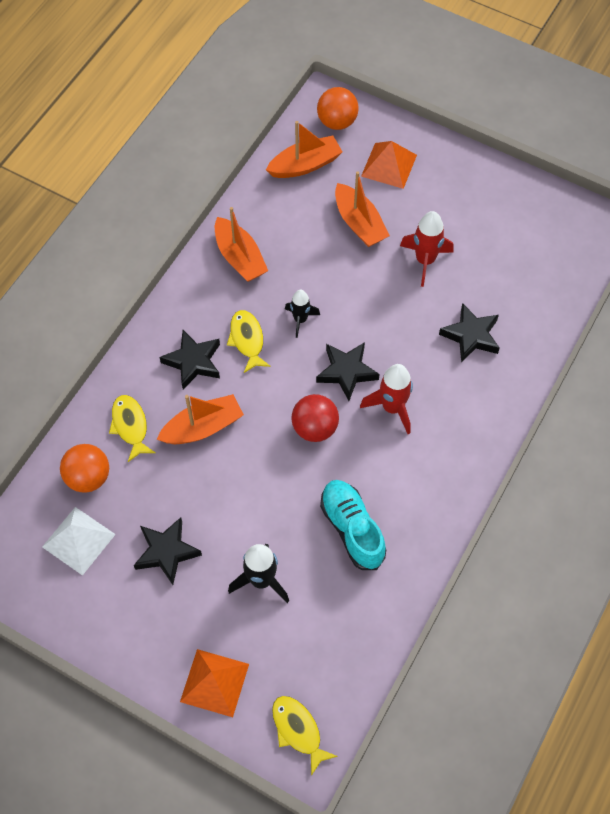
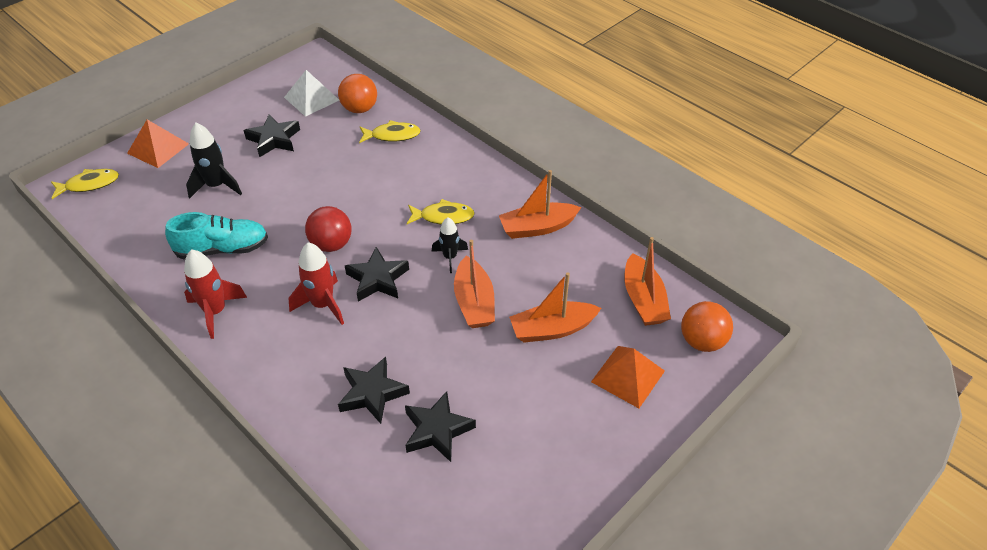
camera: 105 degrees right, 15 degrees down
orange boat [157,394,244,444] -> orange boat moved to [454,240,495,328]
black star [159,330,220,390] -> black star moved to [405,391,476,462]
red rocket [400,211,454,287] -> red rocket moved to [184,249,247,339]

